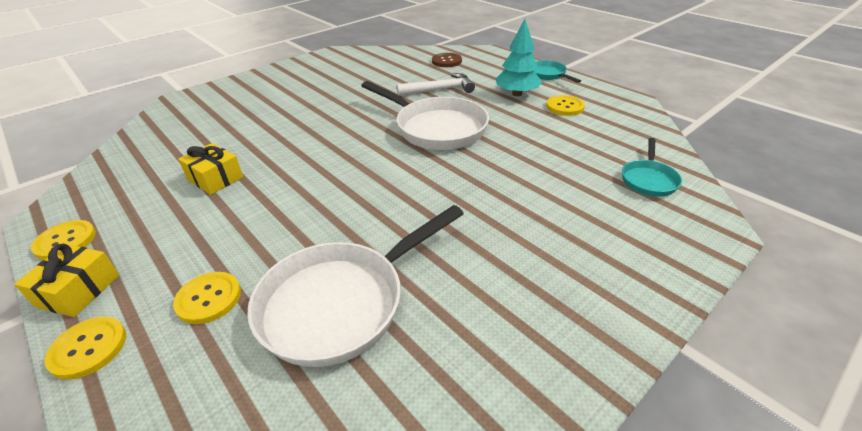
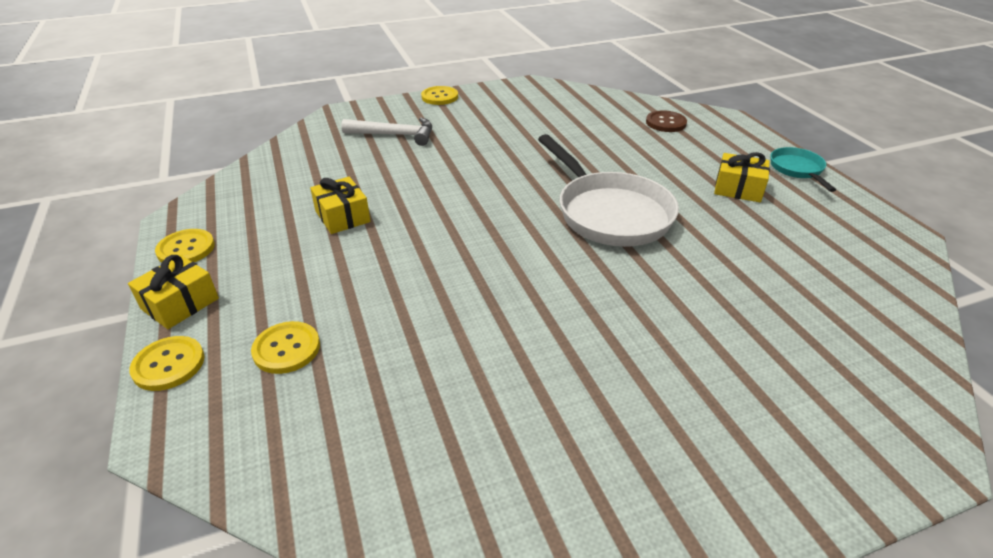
camera: 20 degrees right, 0 degrees up
white pan [247,205,464,367] -> none
white hammer [397,73,475,96] -> white hammer moved to [341,117,432,146]
turquoise tree [496,19,542,96] -> yellow gift [714,152,770,202]
yellow button [546,95,585,116] -> yellow button moved to [421,86,458,105]
turquoise pan [622,138,682,197] -> none

